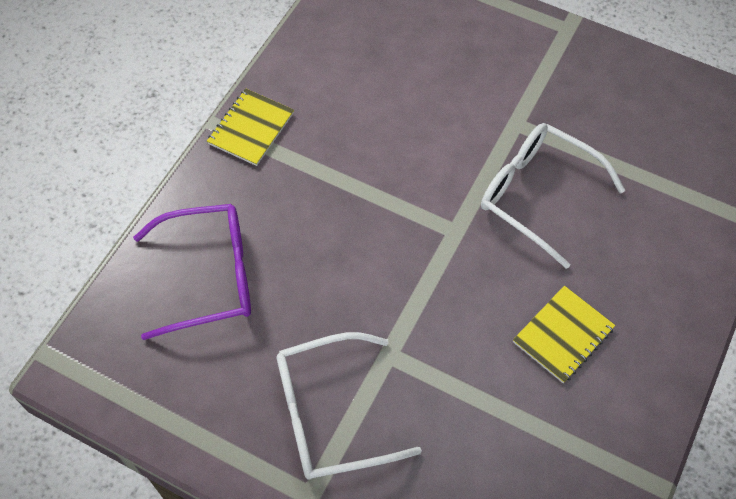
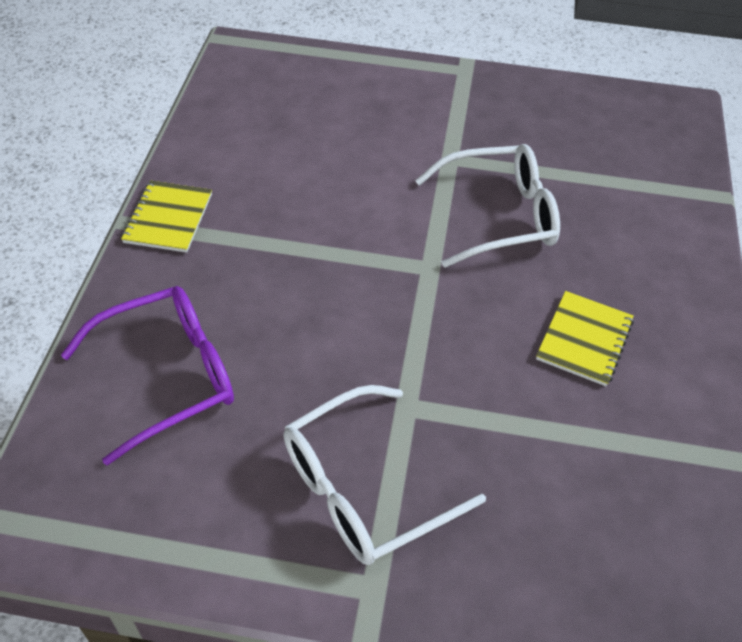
camera: 20 degrees left, 10 degrees down
white glasses [481,123,626,269] -> white glasses turned 150 degrees clockwise [415,144,560,268]

